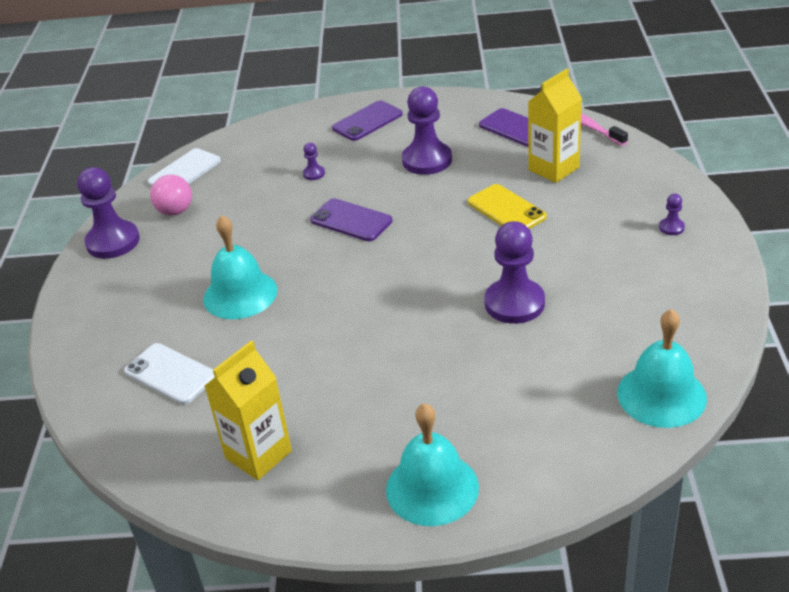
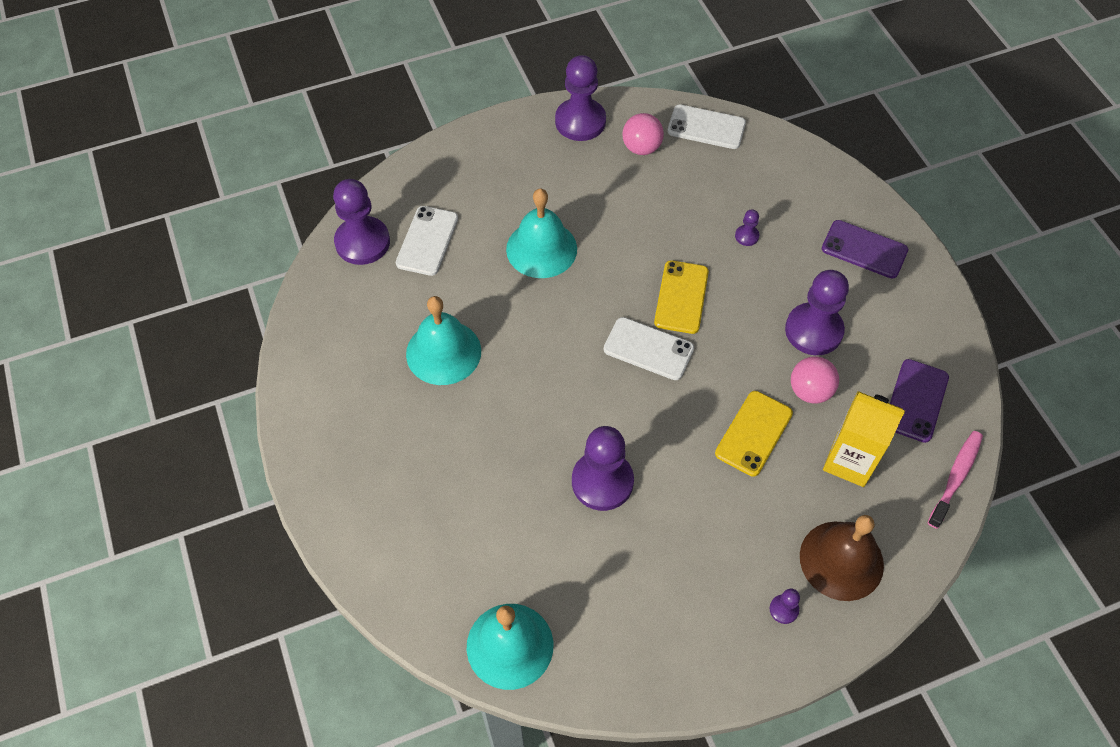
camera: 65 degrees right, 20 degrees up
yellow carton [205,340,292,480] -> none
purple phone [310,198,393,241] -> yellow phone [654,260,709,334]
turquoise bell [386,403,479,526] -> turquoise bell moved to [406,296,481,385]
none -> purple pawn [333,179,390,265]
none -> white phone [604,317,694,380]
none -> pink ball [791,356,839,404]
none -> brown bell [800,515,884,601]

